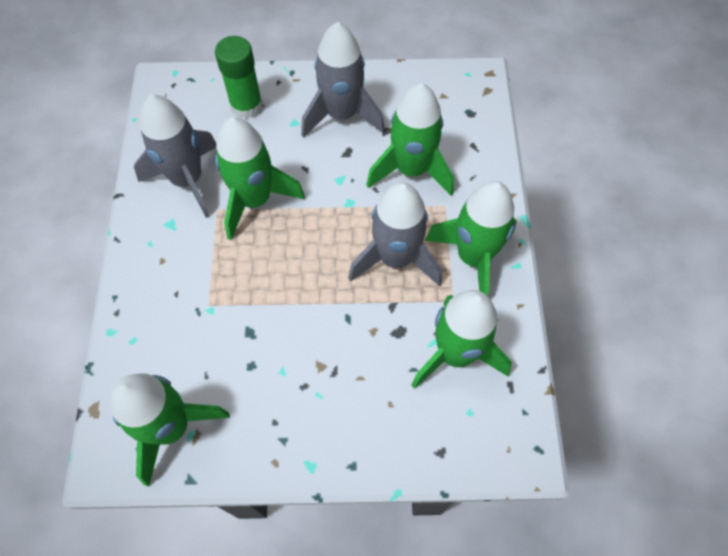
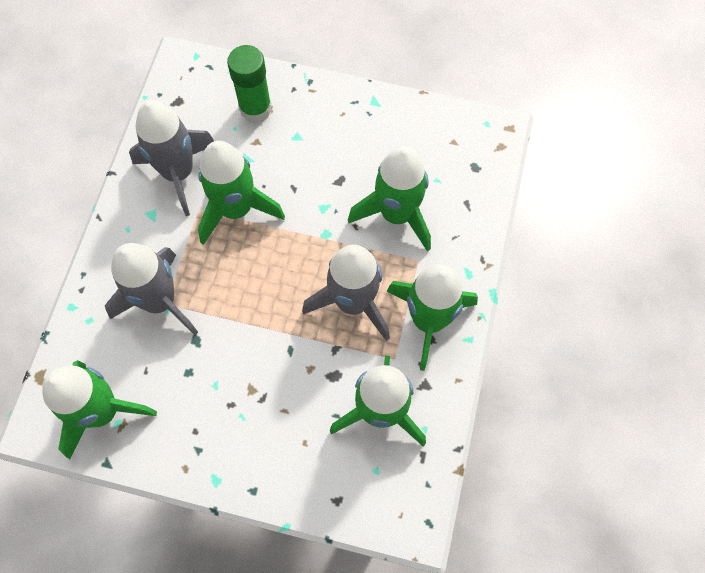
camera: 15 degrees right, 5 degrees up
grey rocket [301,22,385,138] -> grey rocket moved to [105,243,198,335]

